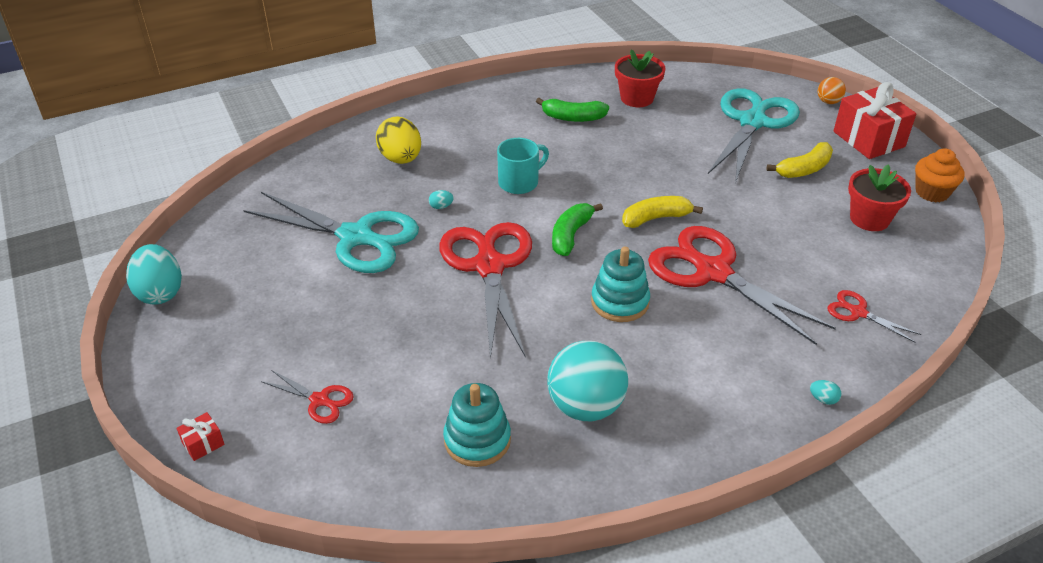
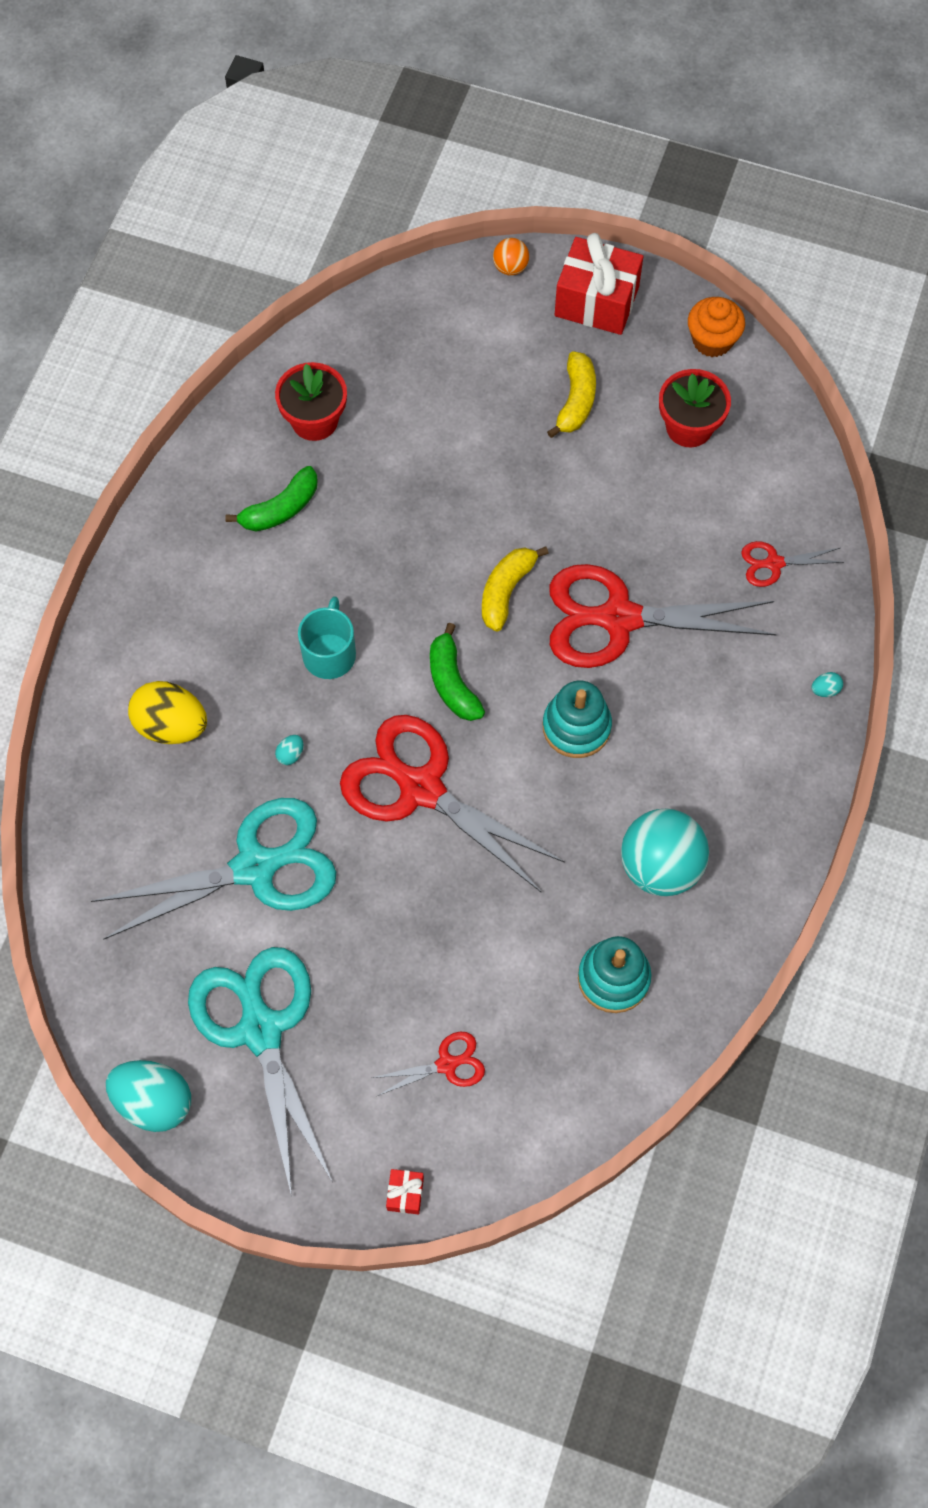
camera: 45 degrees left, 25 degrees up
turquoise scissors [708,88,800,183] -> turquoise scissors moved to [188,947,332,1197]

